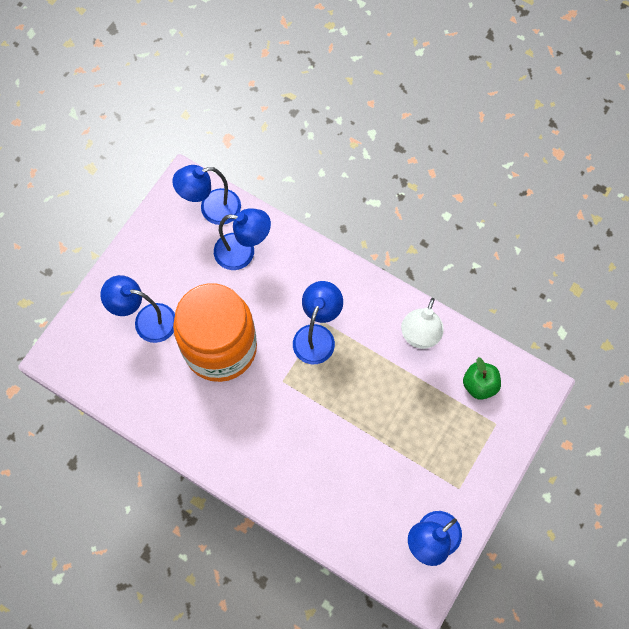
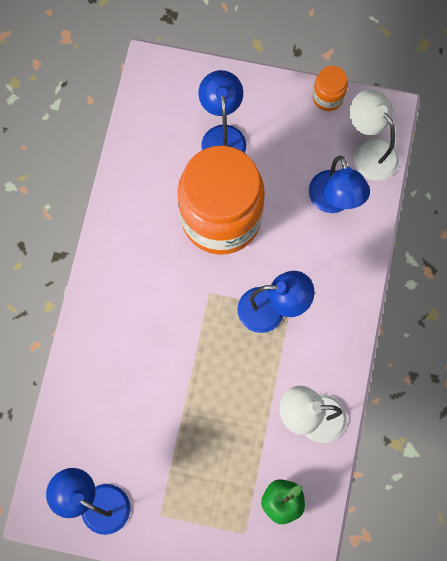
camera: 70 degrees right, 5 degrees up
blue lamp [172,165,241,225] -> white lamp [349,89,399,181]
none -> orange jar [313,66,348,111]

